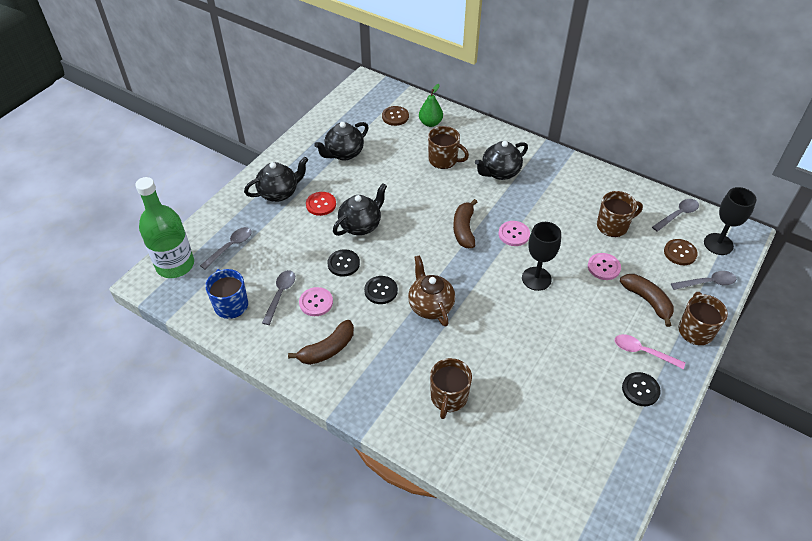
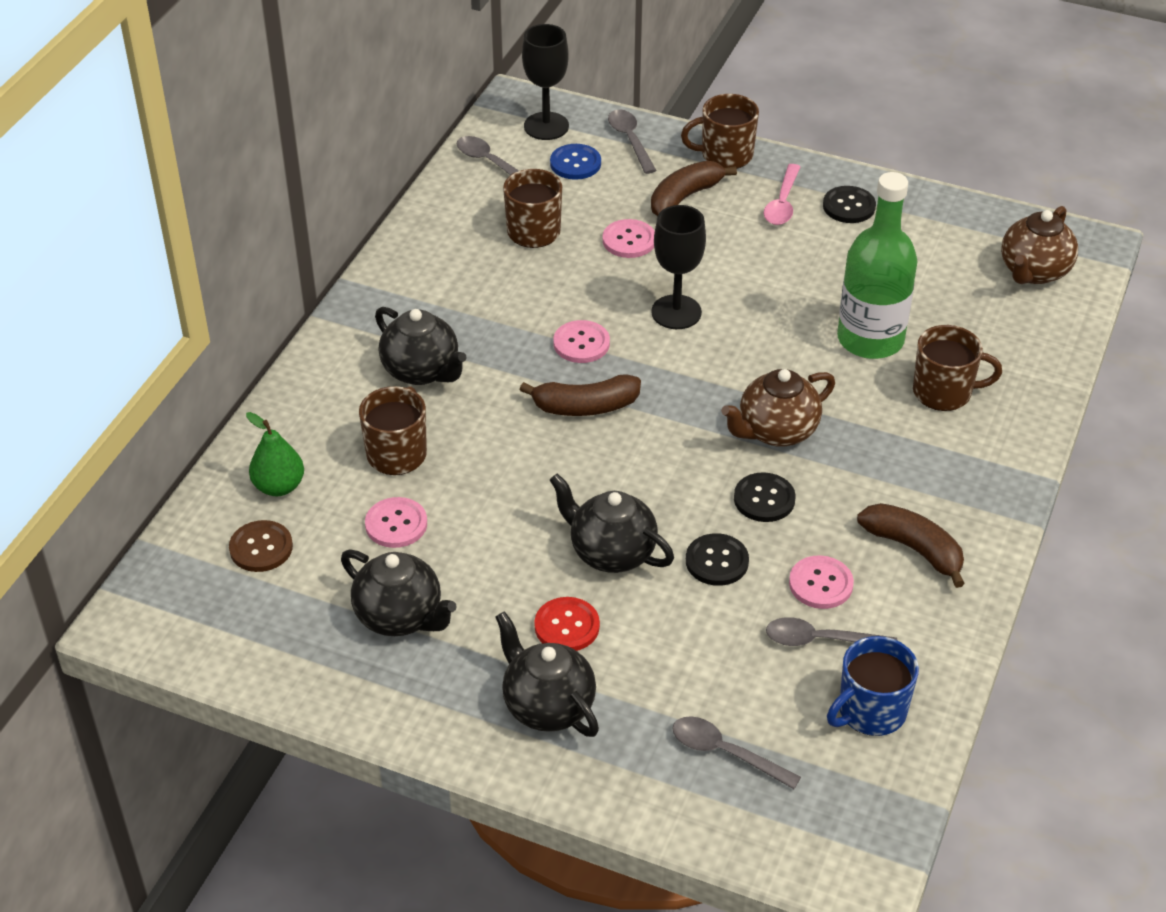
camera: 100 degrees left, 5 degrees down
green bottle [135,177,194,278] -> green bottle moved to [837,172,918,359]
brown button [664,239,698,265] -> blue button [550,144,601,180]
none -> pink button [365,497,427,548]
none -> brown teapot [1001,206,1078,284]

